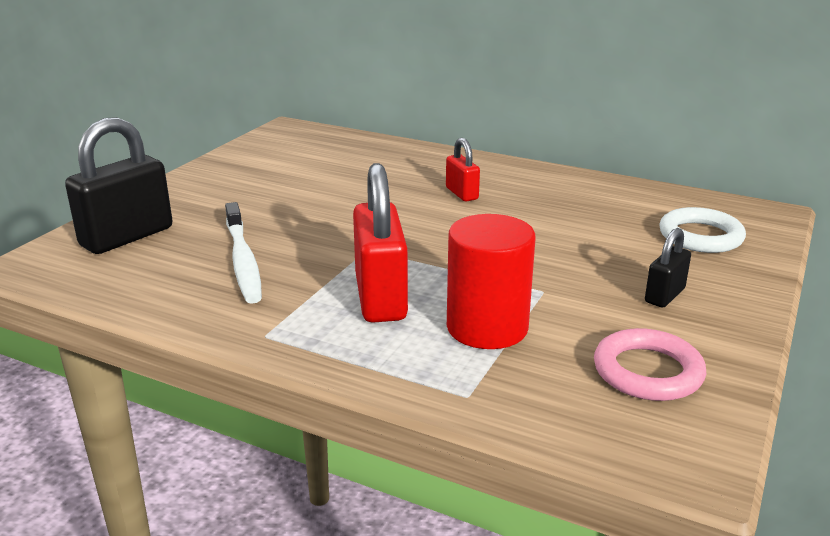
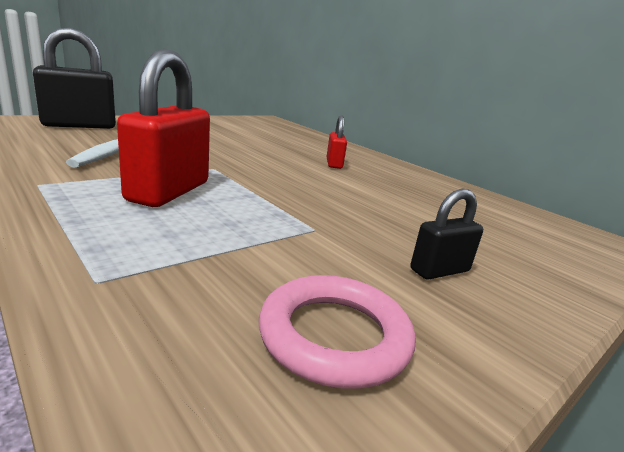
camera: 20 degrees right, 5 degrees down
red cylinder [447,214,536,349] -> none
white ring [659,207,746,253] -> none

